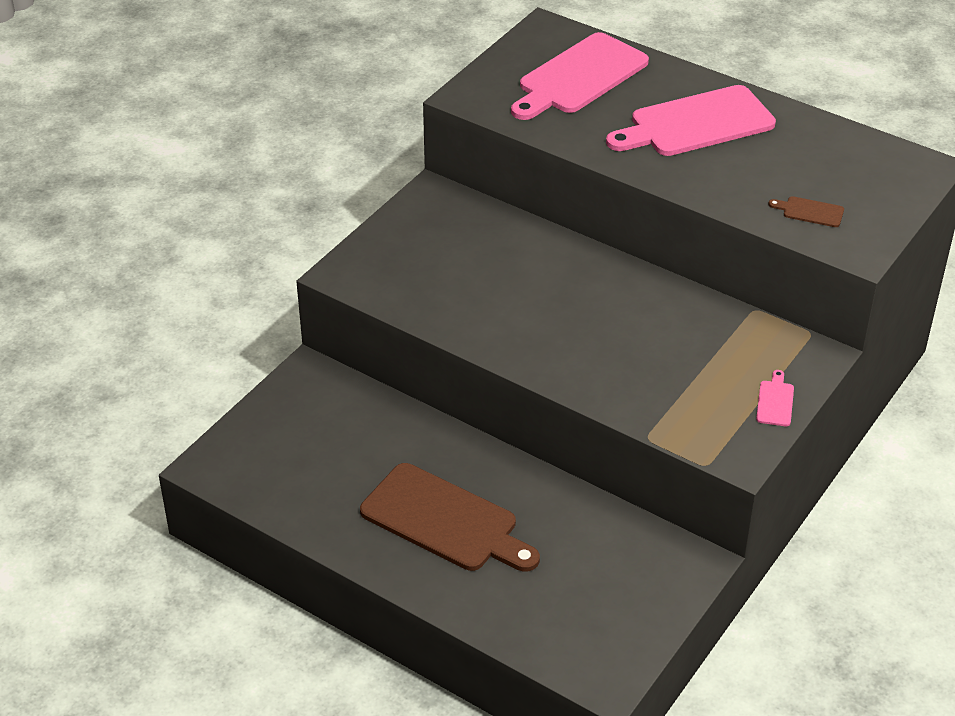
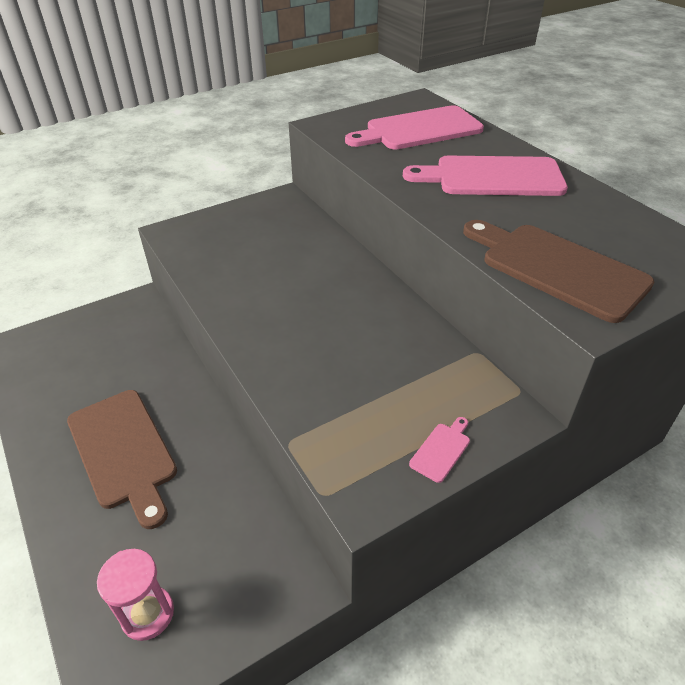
camera: 25 degrees right, 0 degrees up
brown cutting board [768,196,844,227] -> brown cutting board [463,220,654,323], size x2.46
none -> pink hourglass [97,549,174,641]

